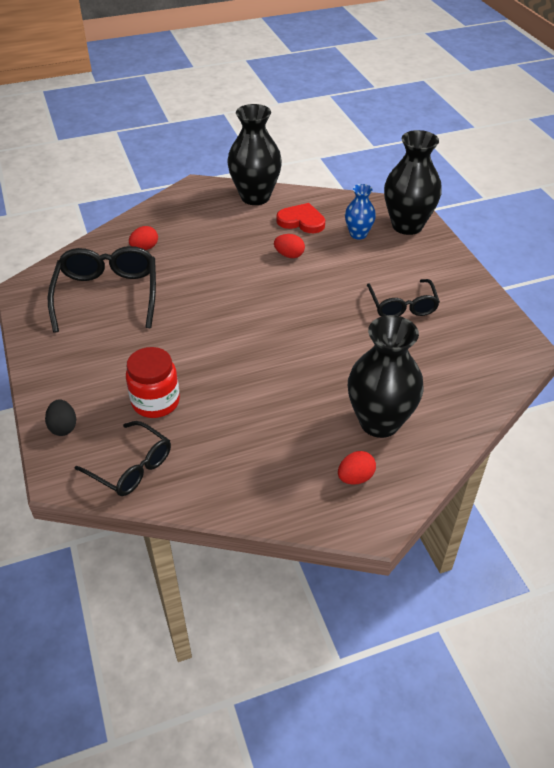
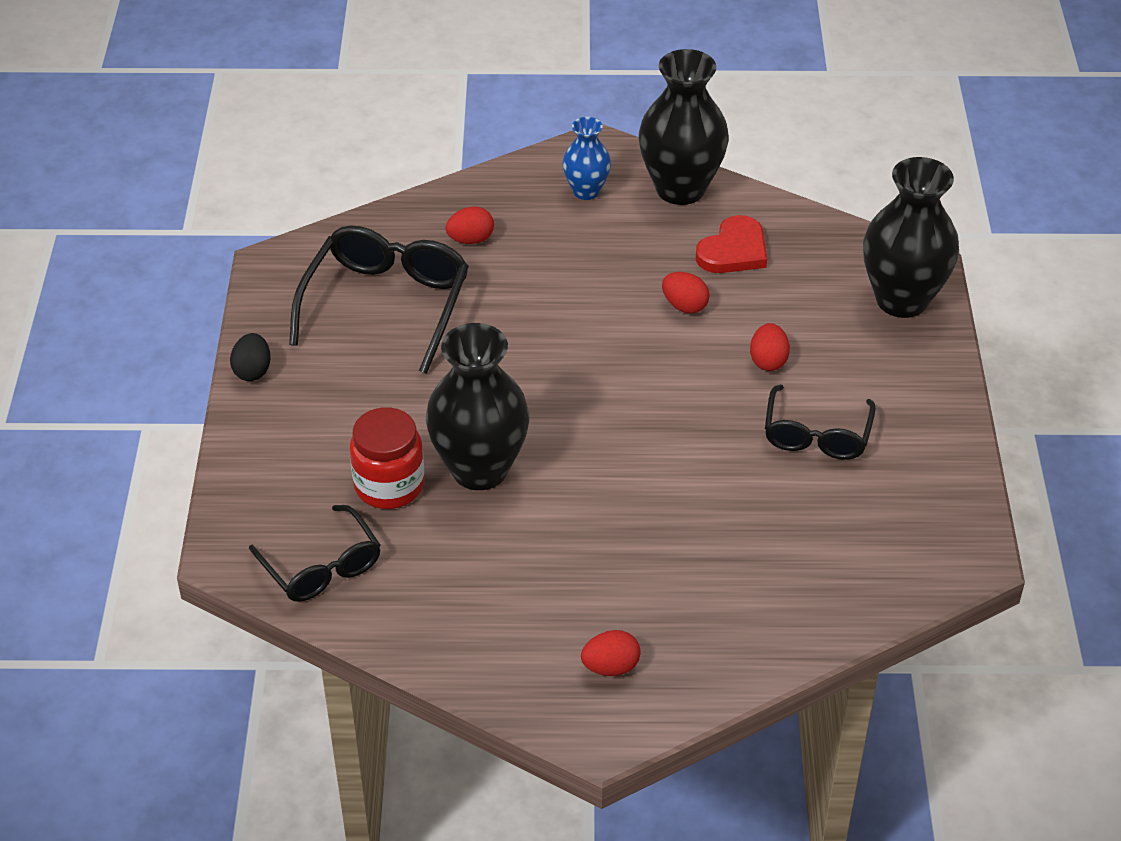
camera: 20 degrees right, 0 degrees up
black egg [45,399,76,436] -> black egg moved to [230,333,271,381]
red heart [276,203,325,233] -> red heart turned 90 degrees clockwise [696,215,767,273]
blue vase [345,184,376,240] -> blue vase moved to [562,117,611,200]
black vase [348,315,424,438] -> black vase moved to [426,323,529,490]
none -> red egg [750,323,790,371]

